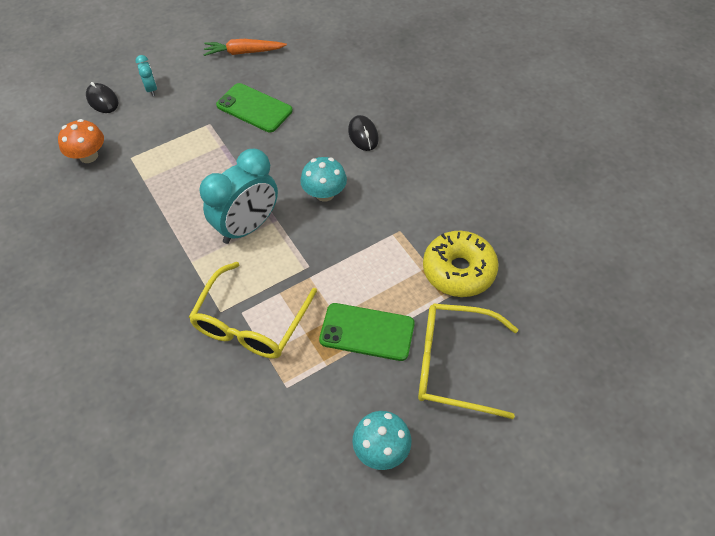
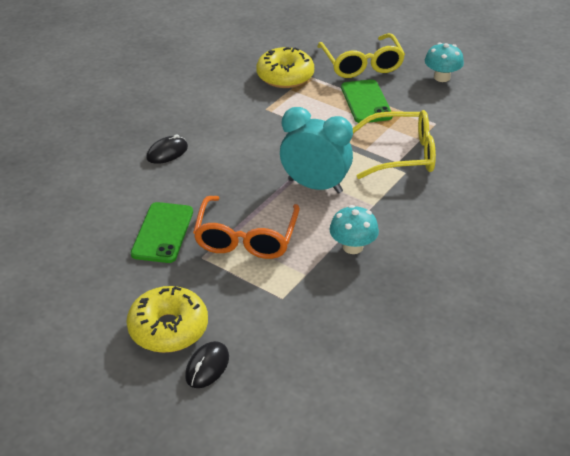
camera: 115 degrees left, 15 degrees down
orange mushroom [58,119,104,163] -> none
turquoise clock [135,55,157,96] -> yellow donut [126,286,208,353]
orange carrot [204,39,287,56] -> none
turquoise mushroom [300,157,347,202] -> turquoise mushroom moved to [329,205,379,254]
none -> orange glasses [193,196,300,259]

